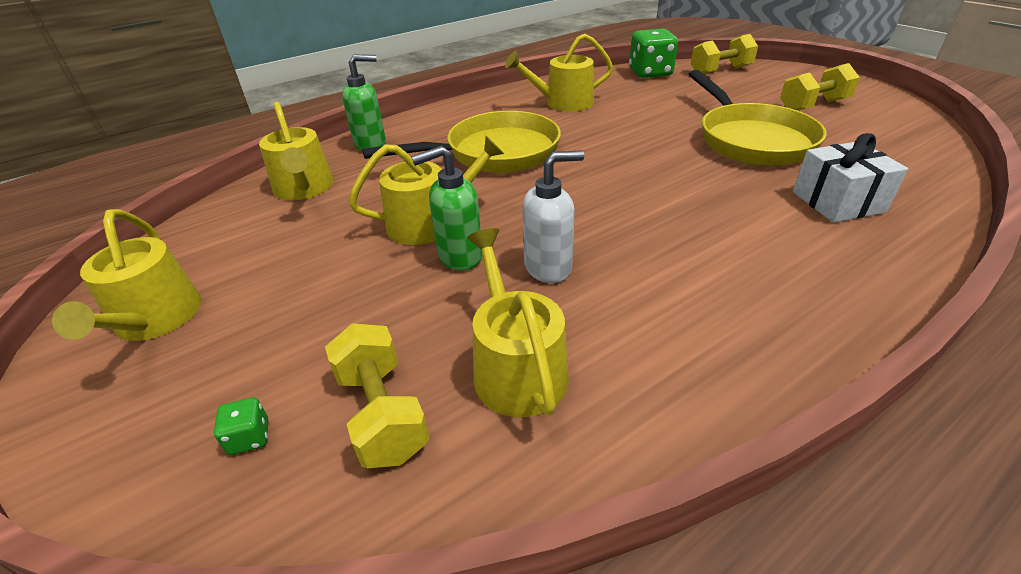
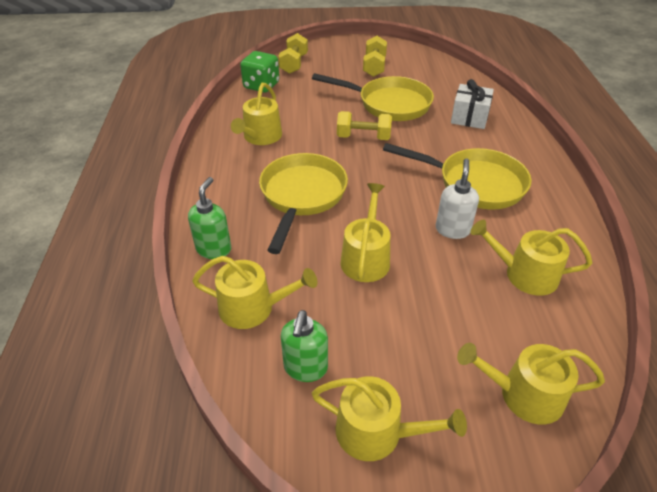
camera: 60 degrees left, 5 degrees up
green dice [214,398,268,455] -> yellow watering can [457,343,605,425]
yellow dumbbell [325,323,430,468] -> yellow dumbbell moved to [337,111,392,140]
green soap dispenser [411,146,482,271] -> green soap dispenser moved to [281,310,328,382]
none -> yellow pan [383,143,531,210]

